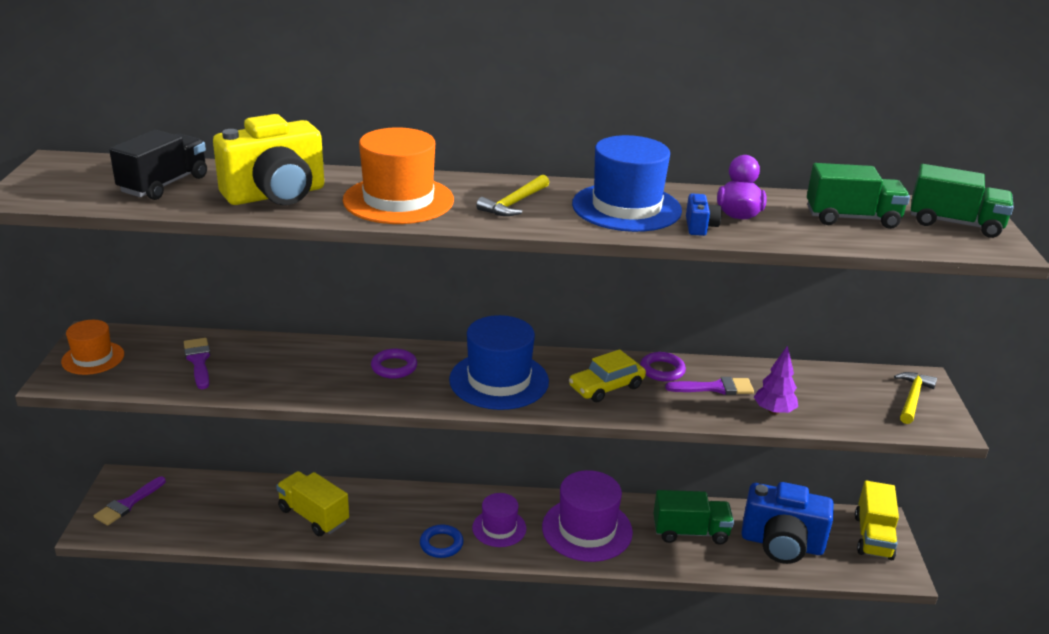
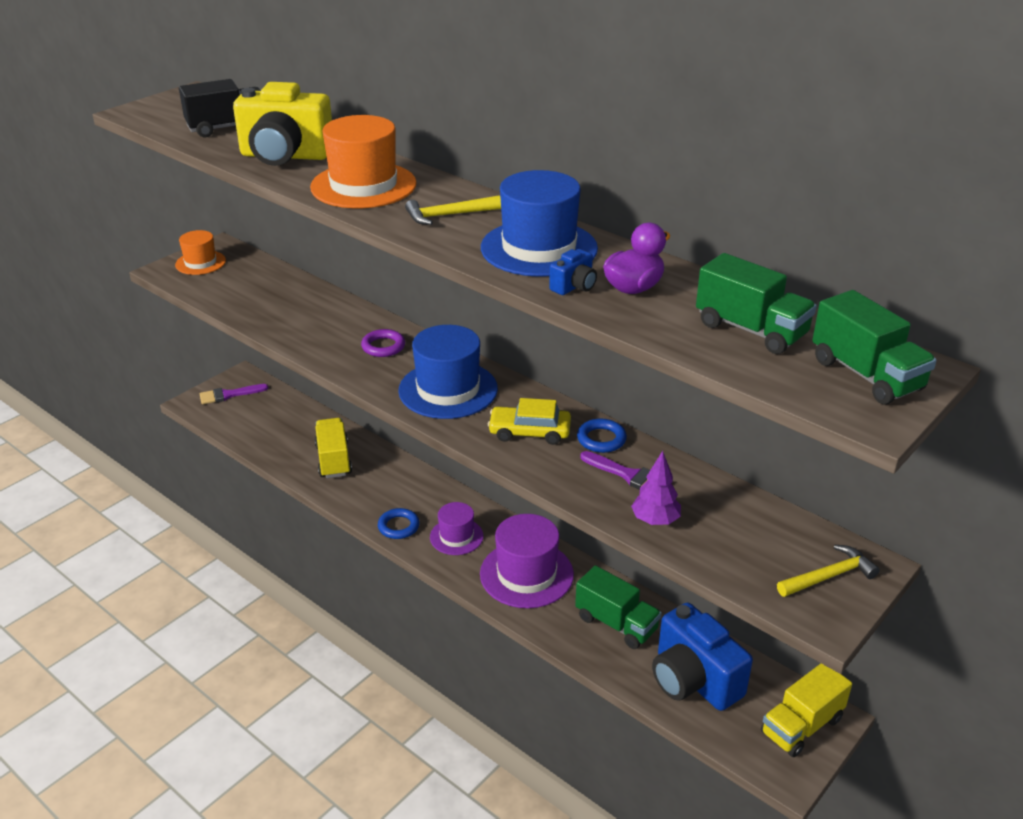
camera: 40 degrees right, 5 degrees up
purple brush [184,338,210,389] -> none
purple ring [640,352,686,382] -> blue ring [577,419,627,453]

